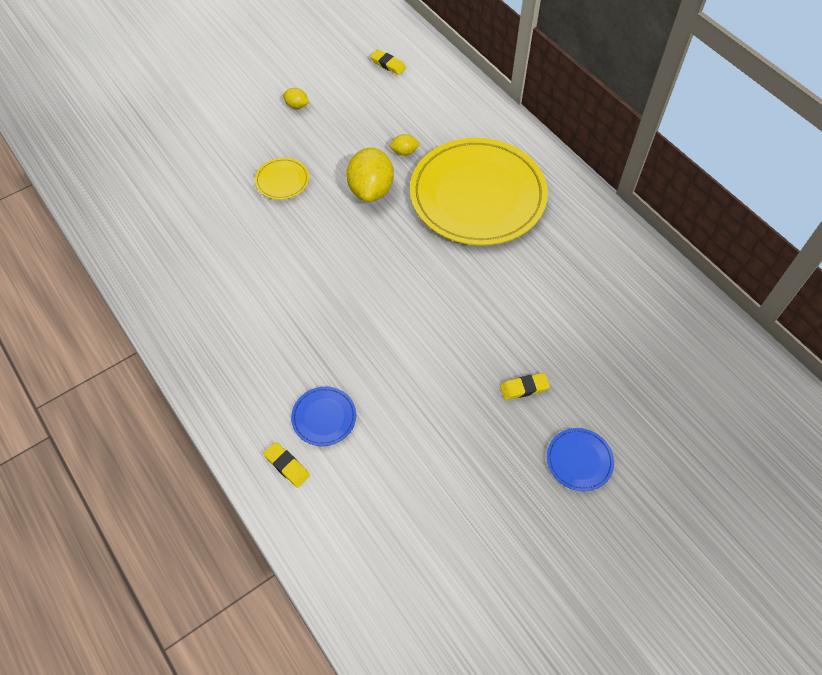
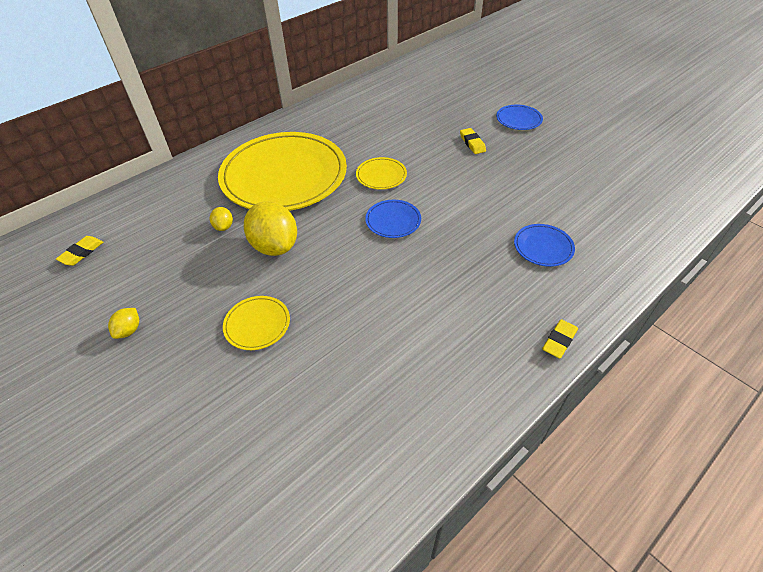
camera: 95 degrees left, 10 degrees down
yellow eraser [263,442,310,488] -> yellow eraser moved to [542,319,578,359]
yellow lemon [346,148,394,202] -> yellow lemon turned 60 degrees clockwise [244,201,297,256]
none -> yellow plate [356,157,407,190]
none -> blue plate [365,200,421,238]

